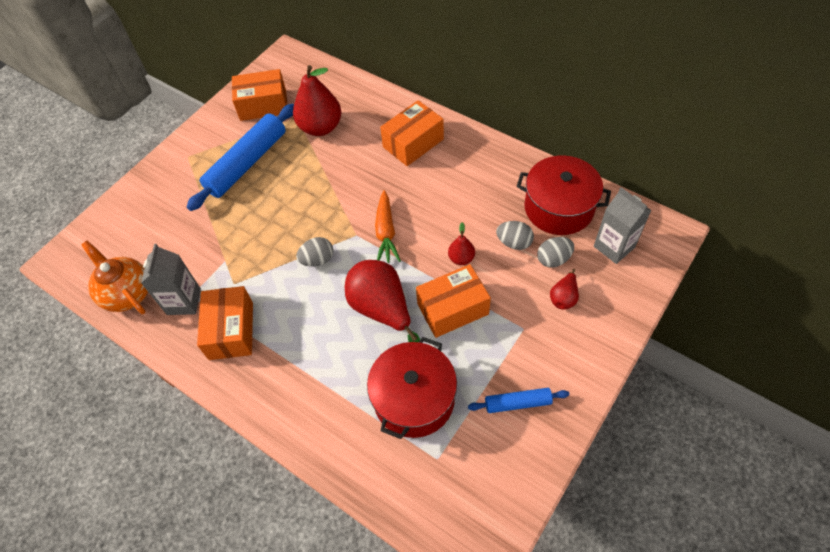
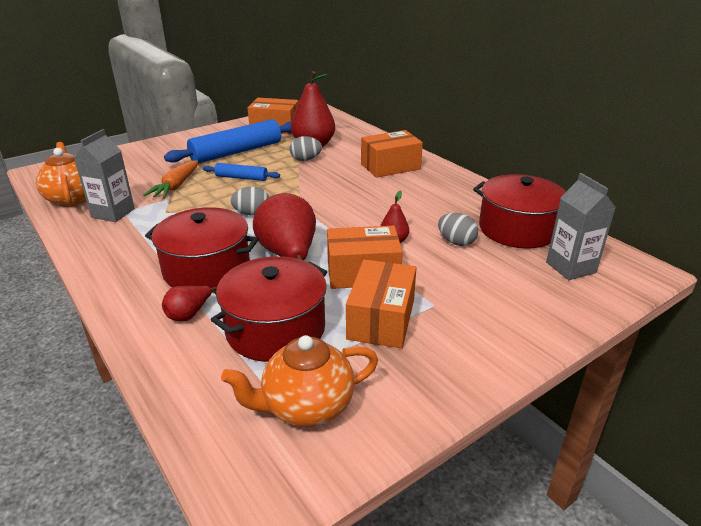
camera: 15 degrees right, 25 degrees down
orange box [197,286,253,360] -> orange box moved to [346,259,417,348]
orange carrot [375,190,401,263] -> orange carrot moved to [143,161,198,199]
blue rolling pin [468,388,569,413] -> blue rolling pin moved to [203,163,280,181]
grey egg [537,237,574,268] -> grey egg moved to [290,136,322,161]
red pear [550,269,579,310] -> red pear moved to [162,286,217,322]
none -> red pot [145,207,259,292]
none -> orange teapot [221,335,378,427]

